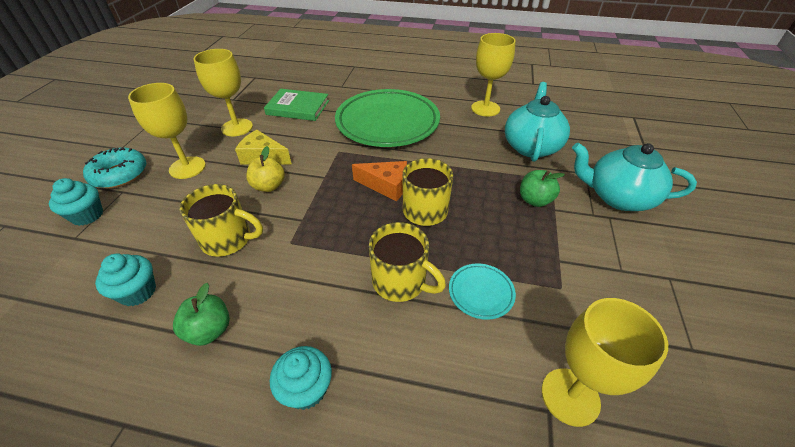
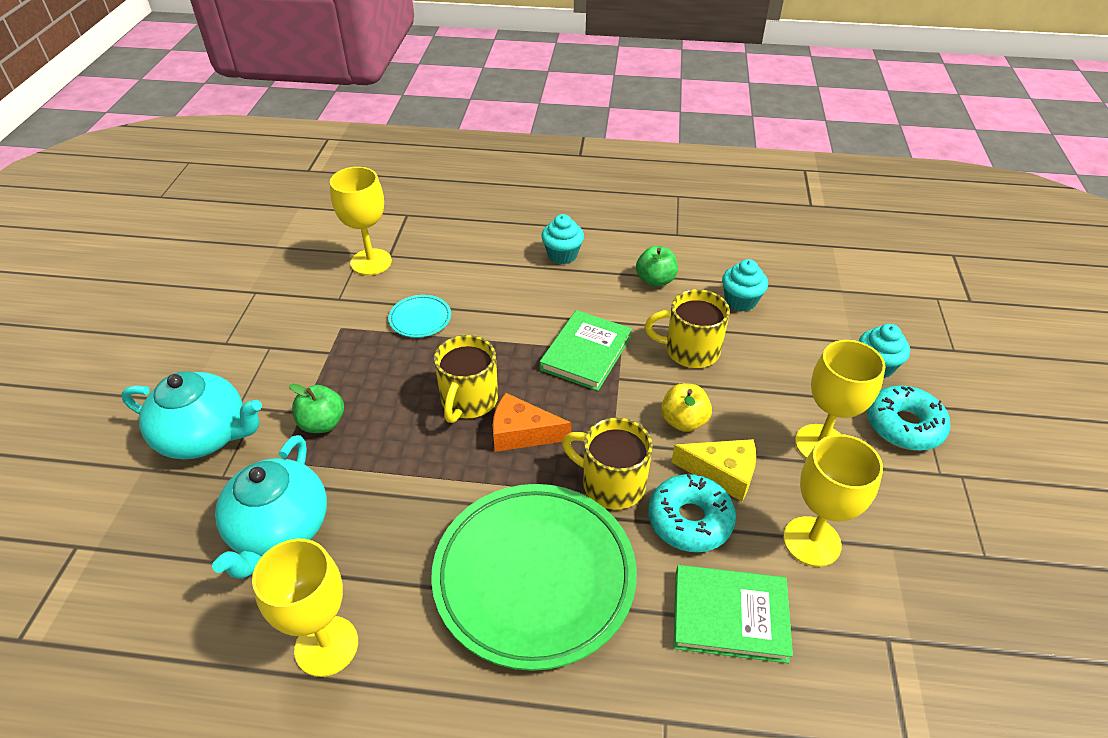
camera: 175 degrees right, 0 degrees up
yellow mug [369,222,446,302] -> yellow mug moved to [562,417,653,509]
none -> green book [540,310,632,391]
none -> turquoise donut [648,473,736,552]

